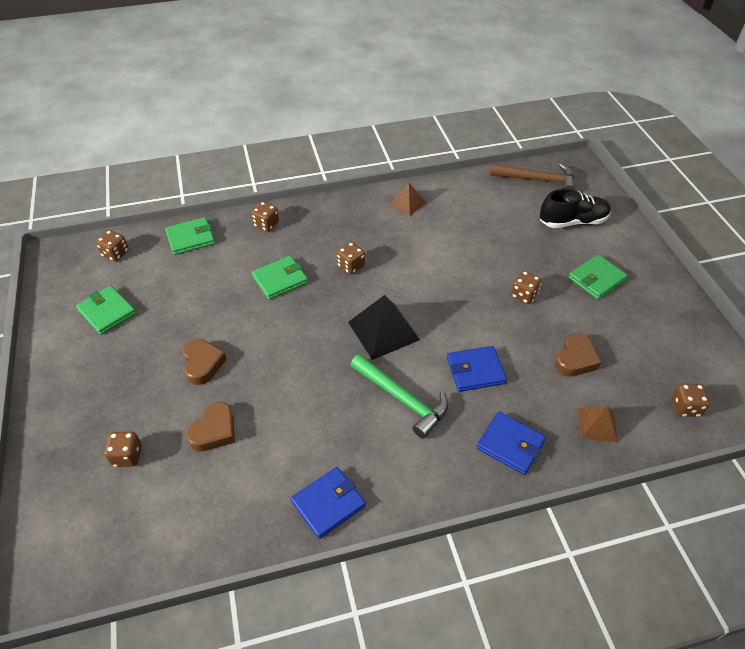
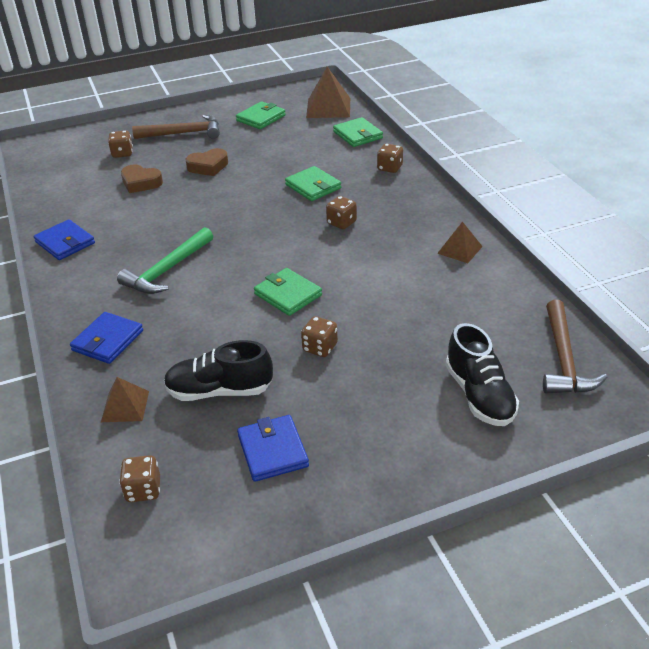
camera: 85 degrees right, 10 degrees down
brown dice [96,230,129,261] -> brown pyramid [306,67,350,118]
black pyramid [348,295,420,360] -> none
blue wallet [447,346,507,392] -> blue wallet moved to [237,415,309,482]
brown heart [555,333,601,377] -> black shoe [164,340,273,401]
green wallet [568,254,628,299] -> green wallet moved to [254,268,322,316]
none -> brown hammer [132,115,220,139]

